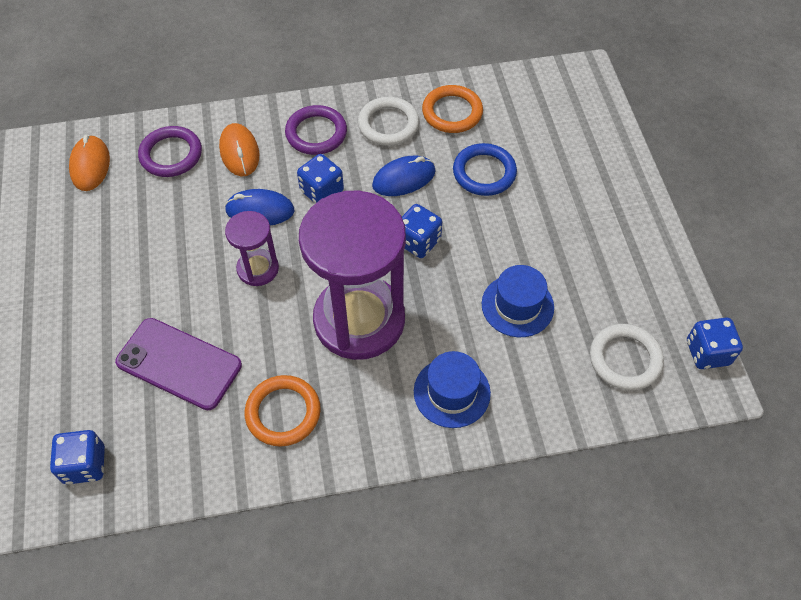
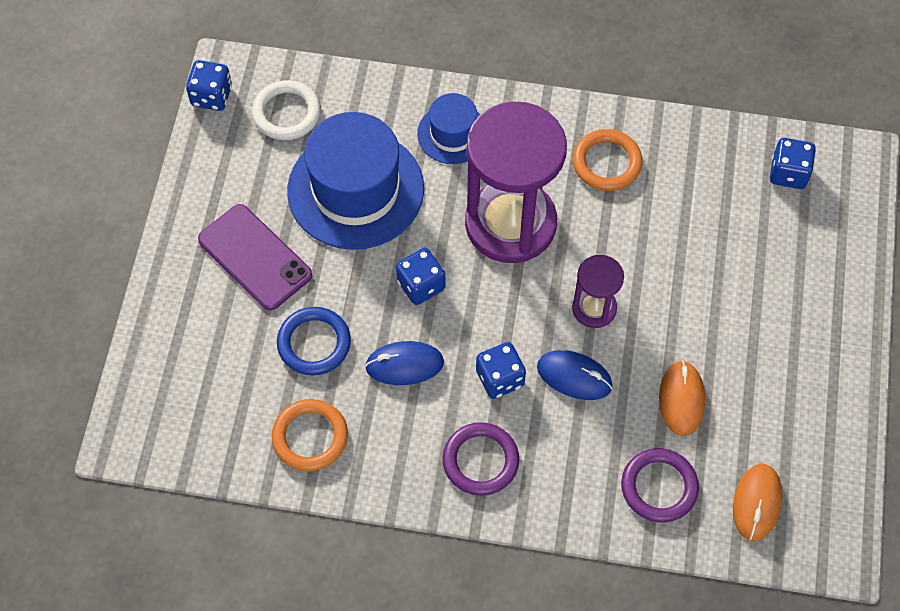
camera: 160 degrees left, 5 degrees up
purple phone [115,318,242,410] -> purple phone moved to [198,204,312,310]
orange mouse [219,123,259,176] -> orange mouse moved to [659,361,705,436]
white ring [358,97,419,146] -> none
blue hat [482,265,554,337] -> blue hat [287,112,424,250], size x1.88

